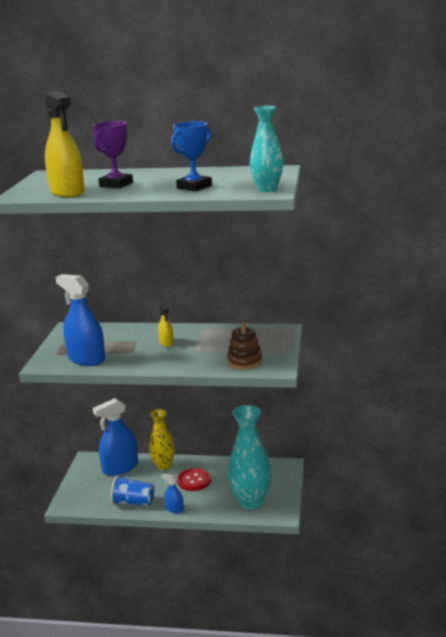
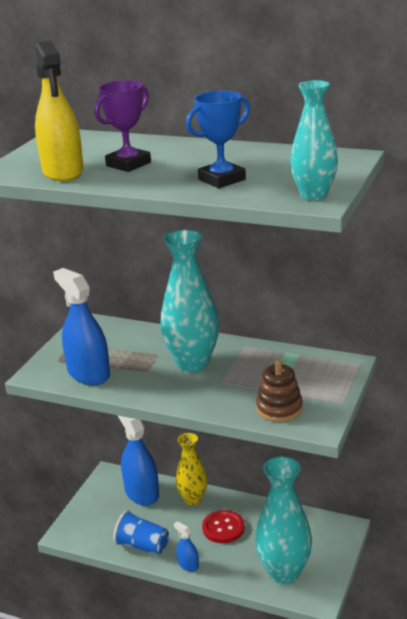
camera: 15 degrees right, 5 degrees up
blue spray bottle [93,398,138,476] -> blue spray bottle turned 75 degrees clockwise [117,415,159,506]
yellow spray bottle [158,303,174,347] -> turquoise vase [160,230,219,372]

